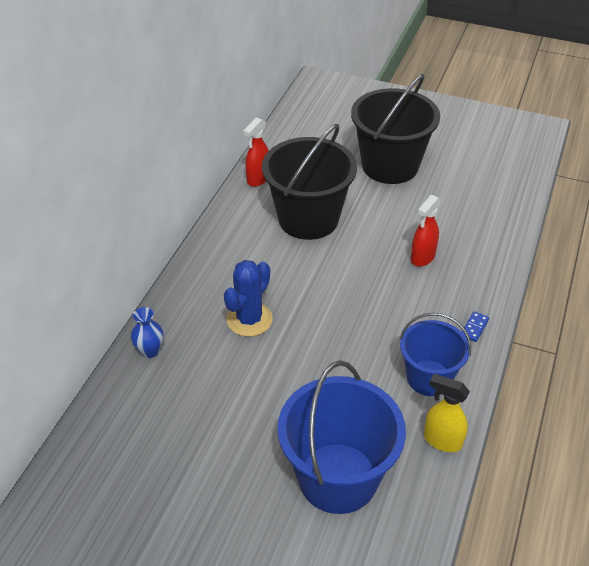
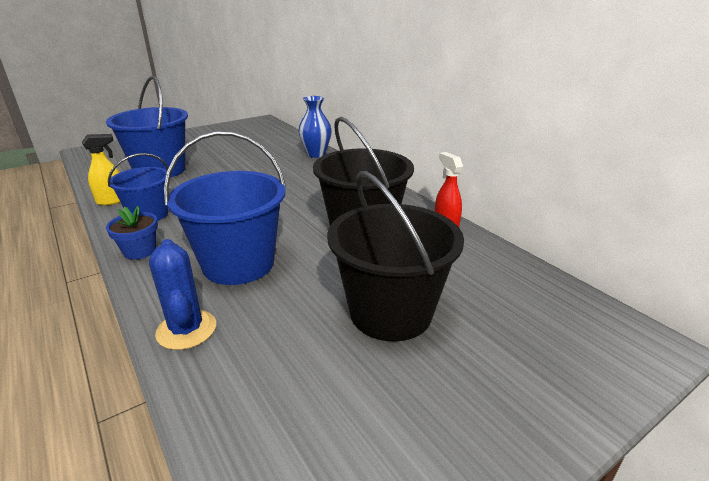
camera: 125 degrees right, 15 degrees down
blue vase [131,307,164,358] -> blue vase [299,96,332,158], size x1.60
blue cactus [224,260,273,337] -> blue cactus moved to [149,239,216,350]
red spray bottle [411,194,441,267] -> blue bucket [164,131,286,285]
blue domino [462,311,489,342] -> blue flower pot [106,206,158,260]

